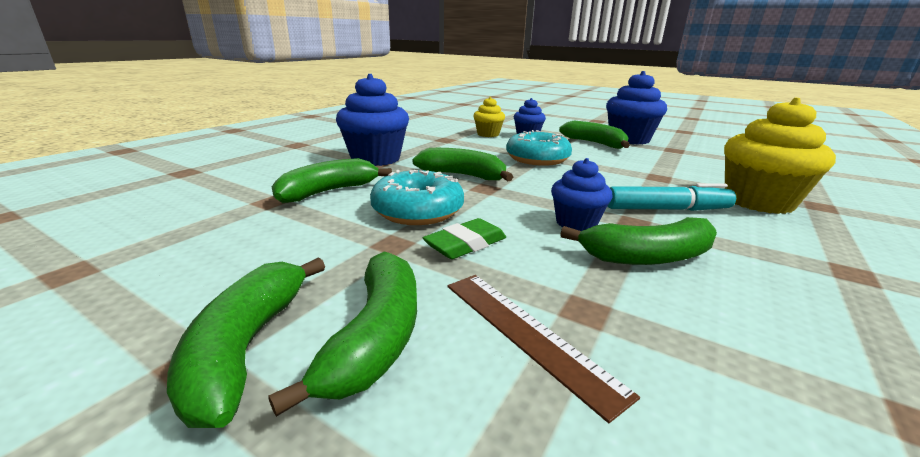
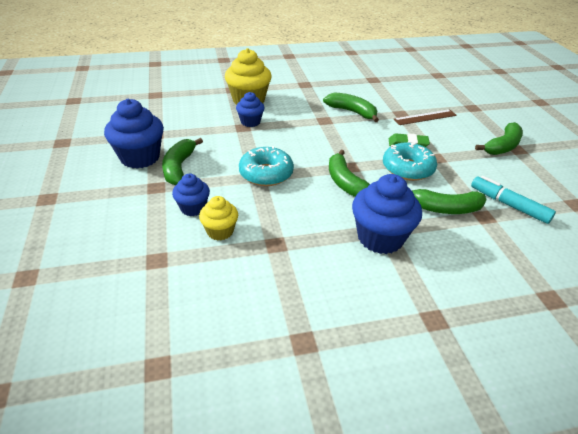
camera: 135 degrees left, 15 degrees up
green banana [268,251,417,417] -> none
brown ruler [448,275,640,423] -> brown ruler turned 60 degrees clockwise [394,110,457,125]
blue cupcake [551,158,613,231] -> blue cupcake moved to [236,92,265,127]
turquoise marker [608,183,736,211] -> turquoise marker moved to [471,176,556,224]

